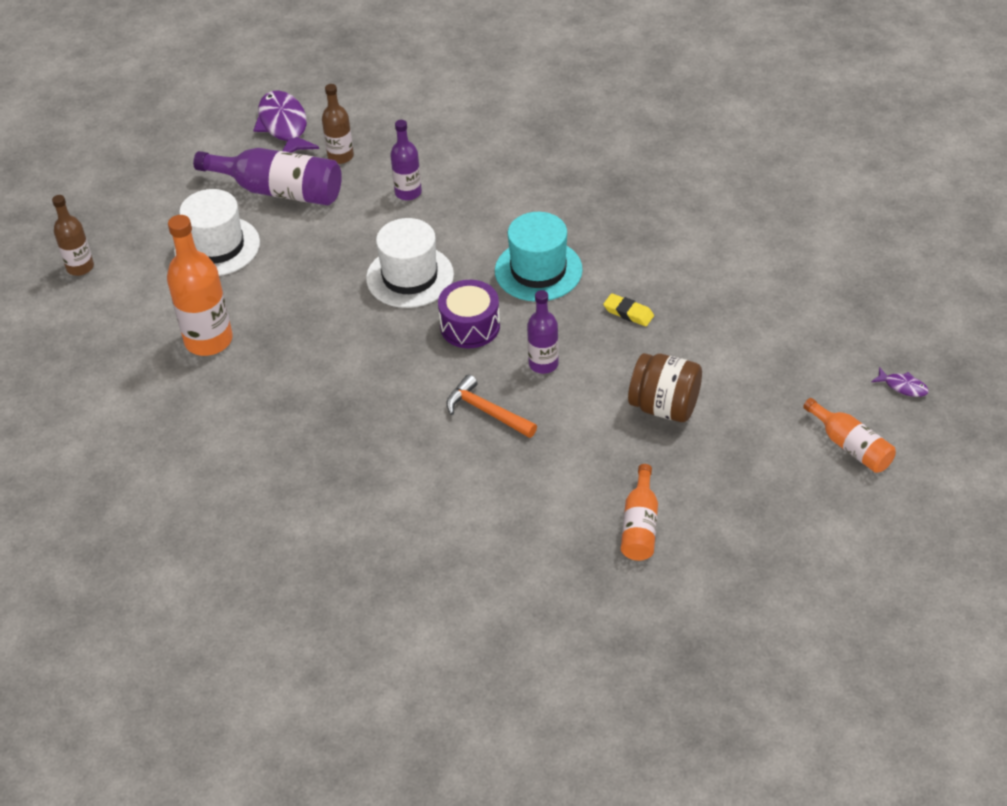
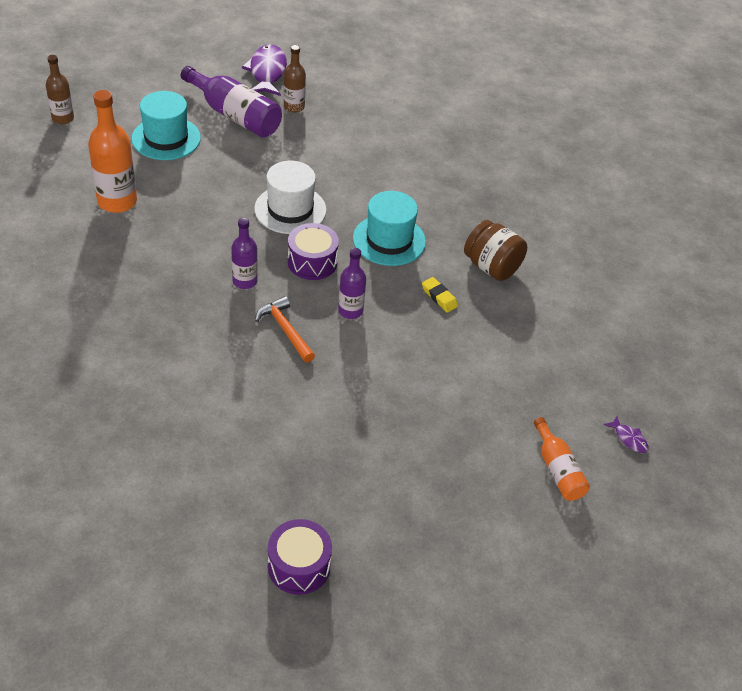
camera: 15 degrees right, 0 degrees up
white hat [174,189,260,276] -> turquoise hat [131,91,201,160]
purple bottle [390,120,422,201] -> purple bottle moved to [231,218,258,289]
orange bottle [621,464,658,561] -> none
brown jar [628,353,702,422] -> brown jar moved to [464,220,527,281]
none -> purple drum [268,519,332,595]

